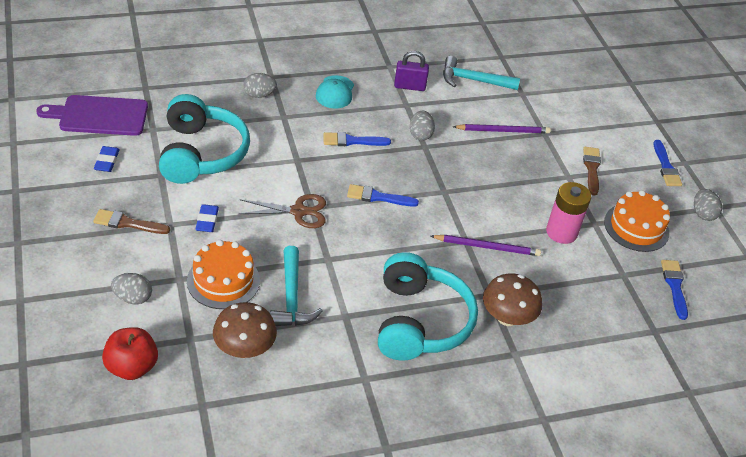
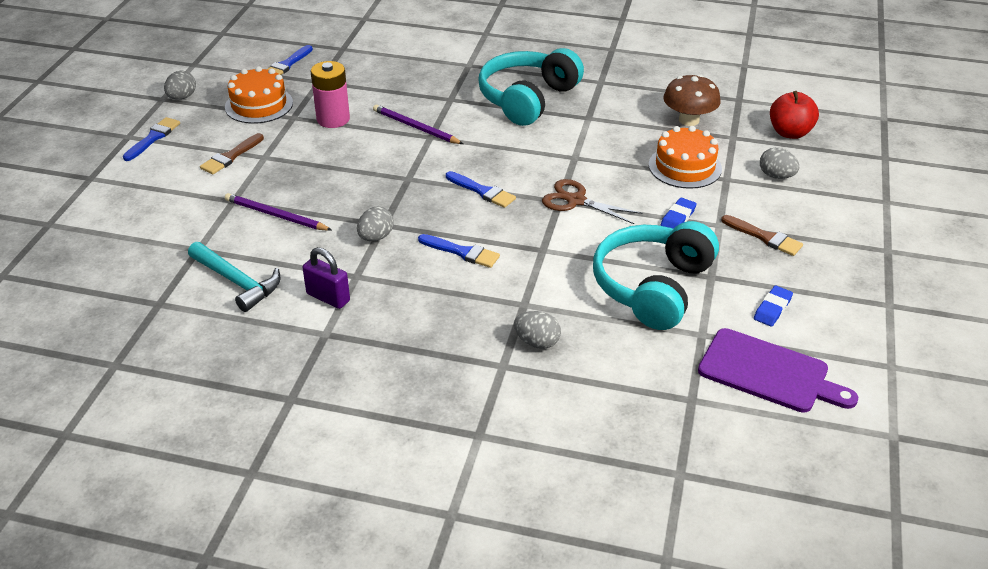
camera: 145 degrees left, 5 degrees down
turquoise hammer [270,246,323,326] -> none
turquoise cap [316,75,354,109] -> none
brown mushroom [483,273,542,326] -> none

